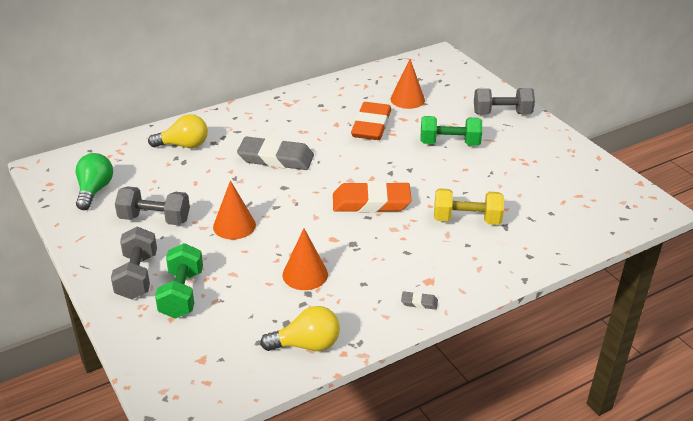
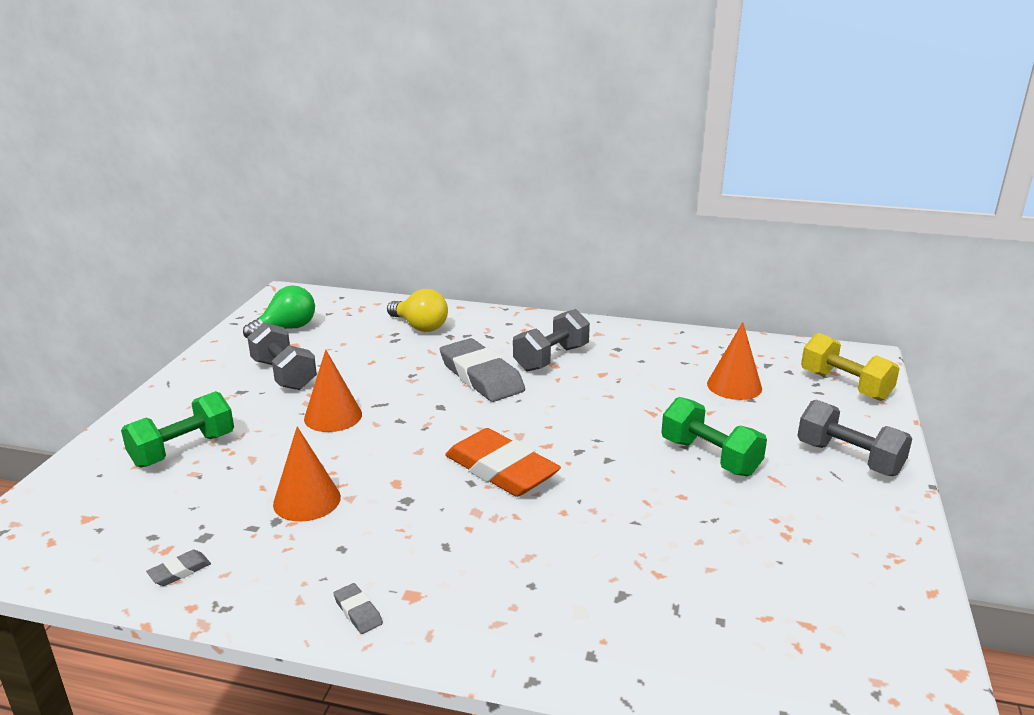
camera: 45 degrees right, 10 degrees down
grey dumbbell [111,227,157,299] -> grey dumbbell moved to [513,309,590,372]
yellow light bulb [260,306,340,351] -> grey eraser [146,550,211,586]
orange eraser [351,102,391,140] -> none
yellow dumbbell [434,188,504,225] -> yellow dumbbell moved to [801,333,900,401]

